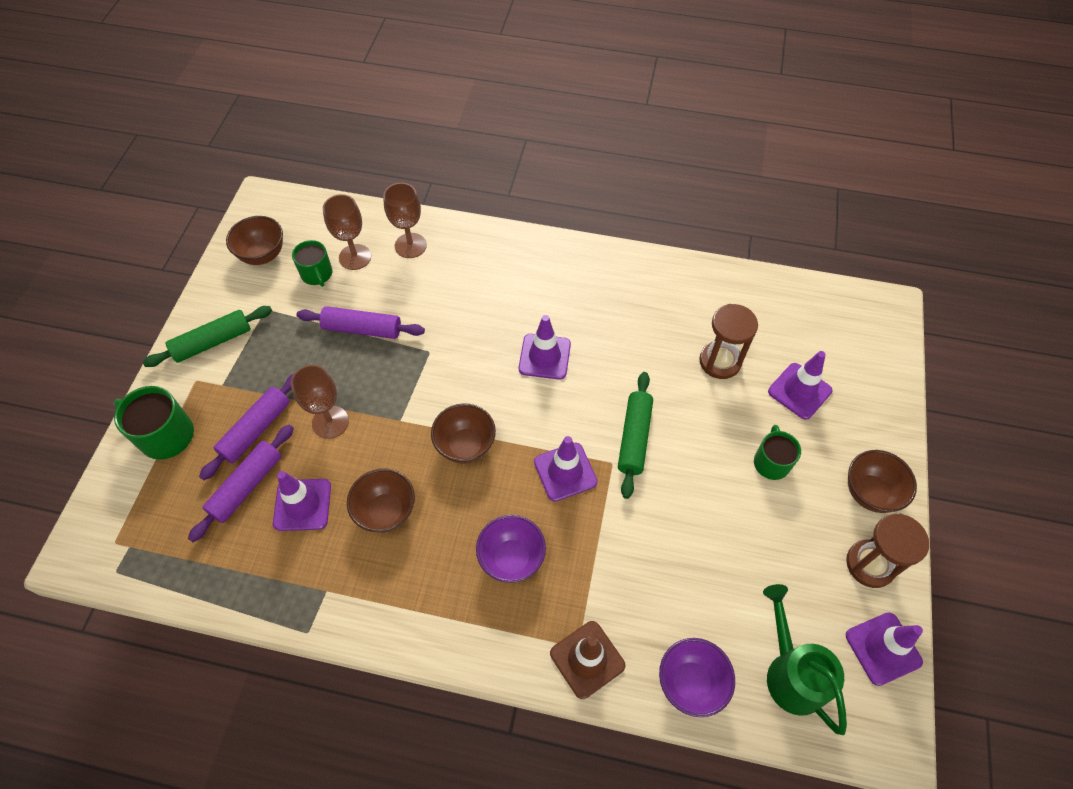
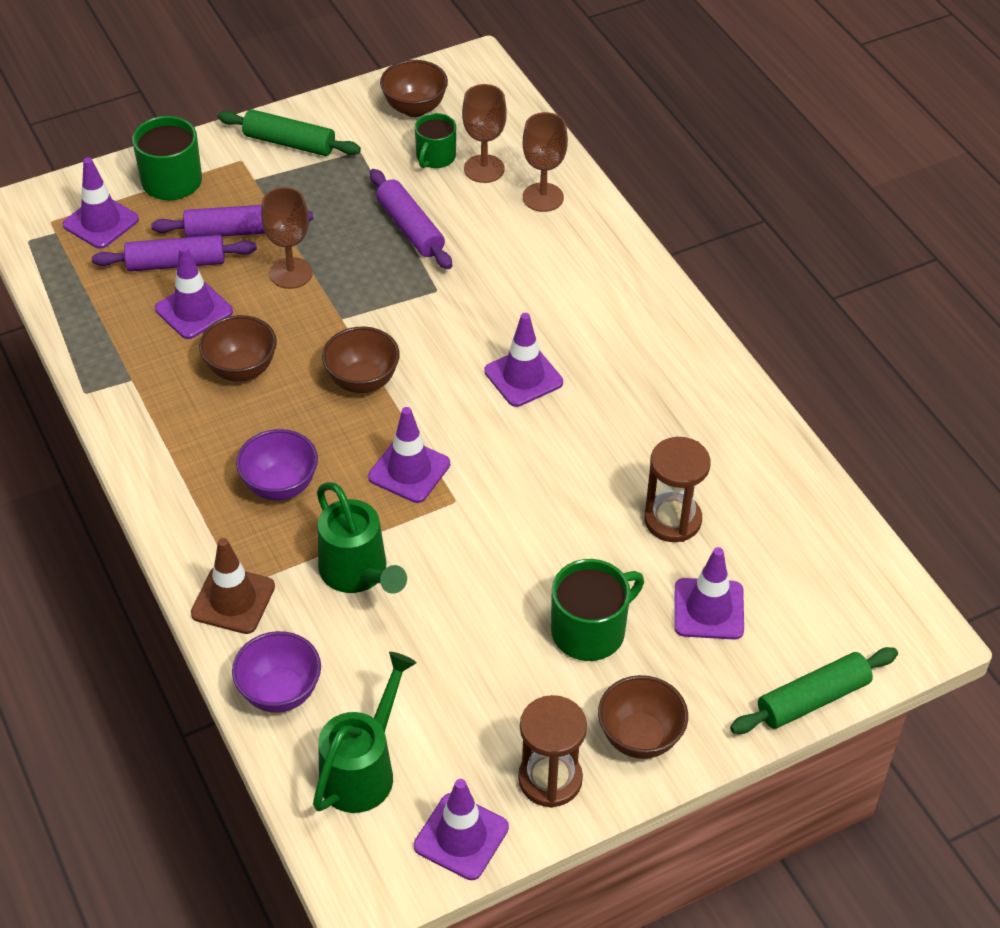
camera: 50 degrees right, 10 degrees down
green rolling pin [618,372,653,499] -> green rolling pin moved to [730,647,898,734]
green mug [754,425,801,480] -> green mug [551,559,644,661], size x1.50
none -> purple traffic cone [63,157,139,249]
none -> green watering can [317,482,407,594]

